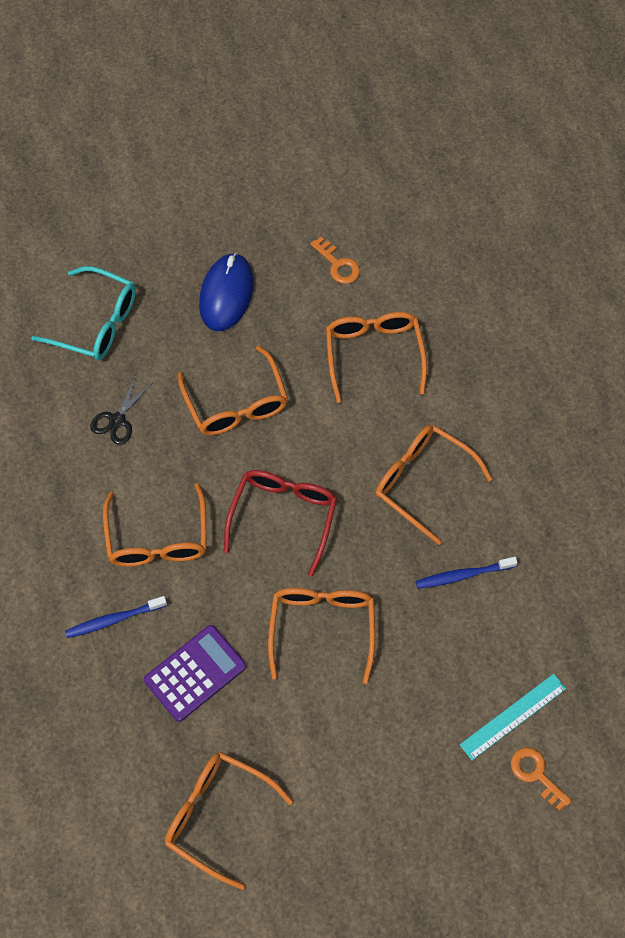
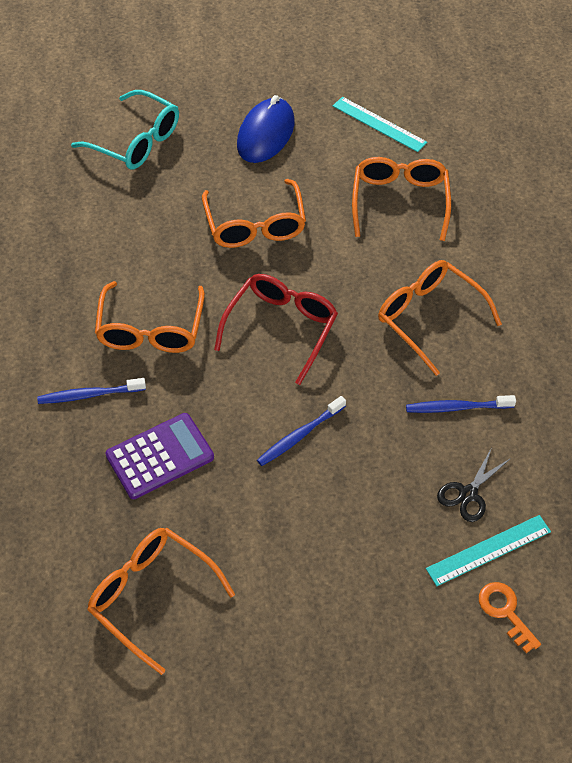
camera: 10 degrees right, 10 degrees down
black scissors [90,376,152,445] -> black scissors moved to [437,447,511,522]
orange glasses [268,588,375,684] -> blue toothbrush [257,396,346,466]
orange key [310,237,360,284] -> turquoise ruler [333,97,427,152]

